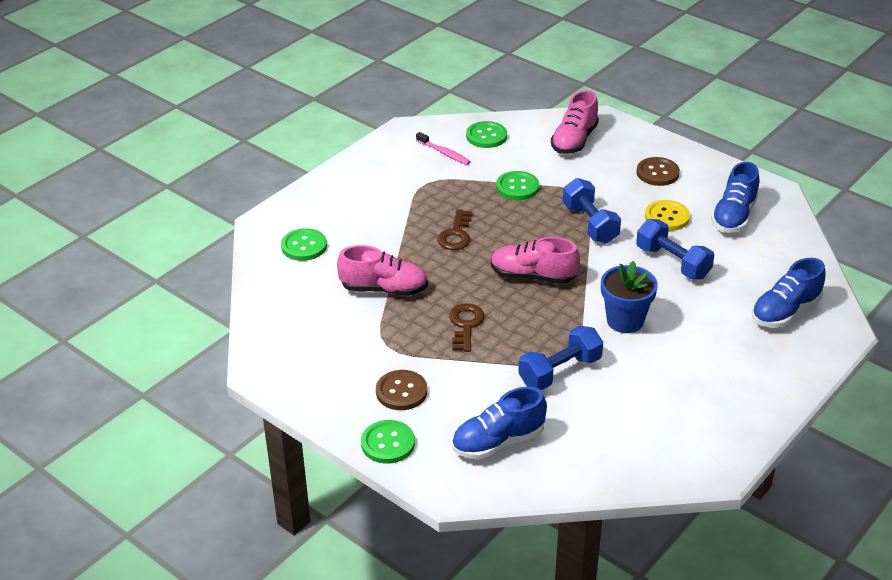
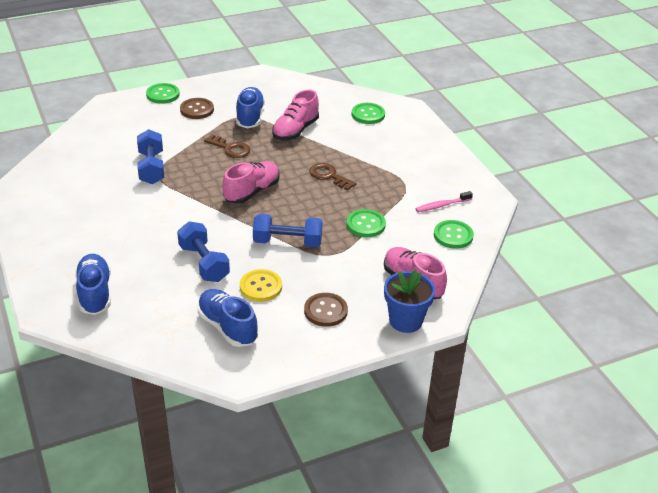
camera: 115 degrees right, 0 degrees up
blue shoe [452,387,547,459] -> blue shoe moved to [236,87,265,128]
blue flower pot [601,261,658,333] -> blue flower pot moved to [384,270,435,333]
blue dumbbell [636,219,714,279] -> blue dumbbell turned 75 degrees clockwise [177,221,230,282]

